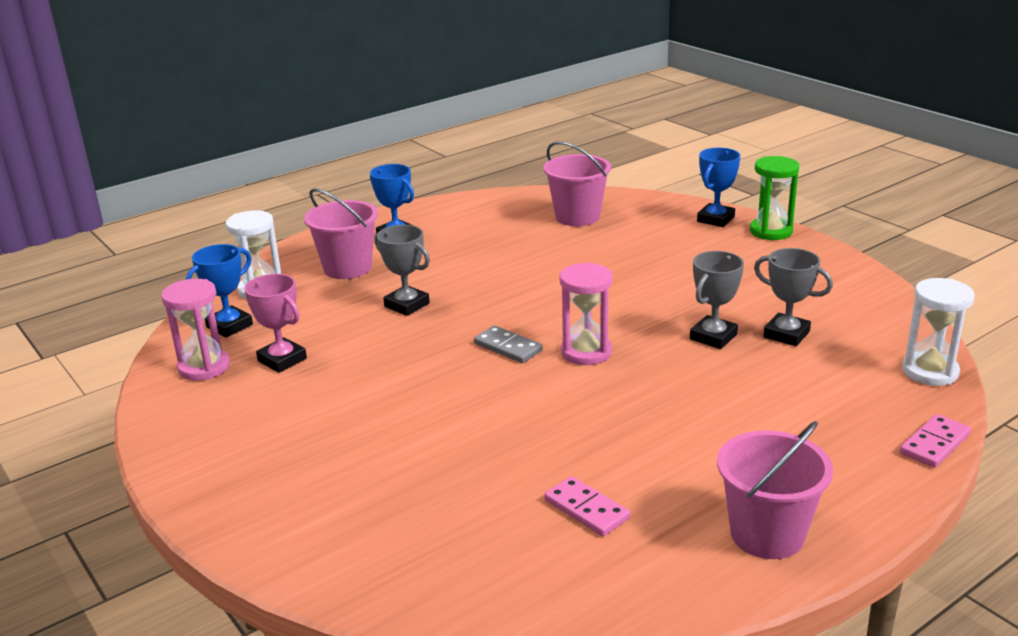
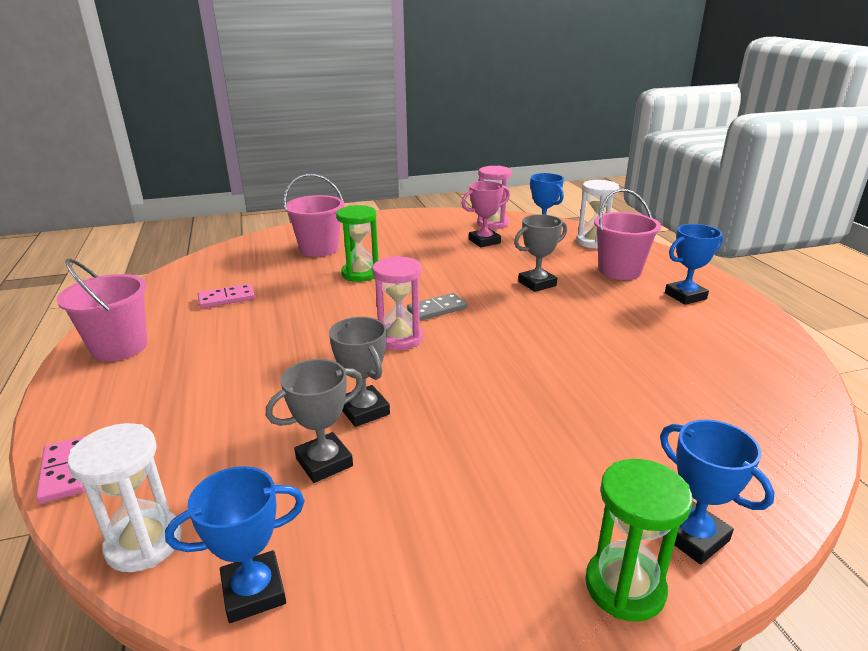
camera: 110 degrees right, 0 degrees up
pink bucket [543,141,611,226] -> pink bucket moved to [284,174,345,257]
none -> blue trophy [165,466,305,623]
none -> green hourglass [336,205,378,282]

